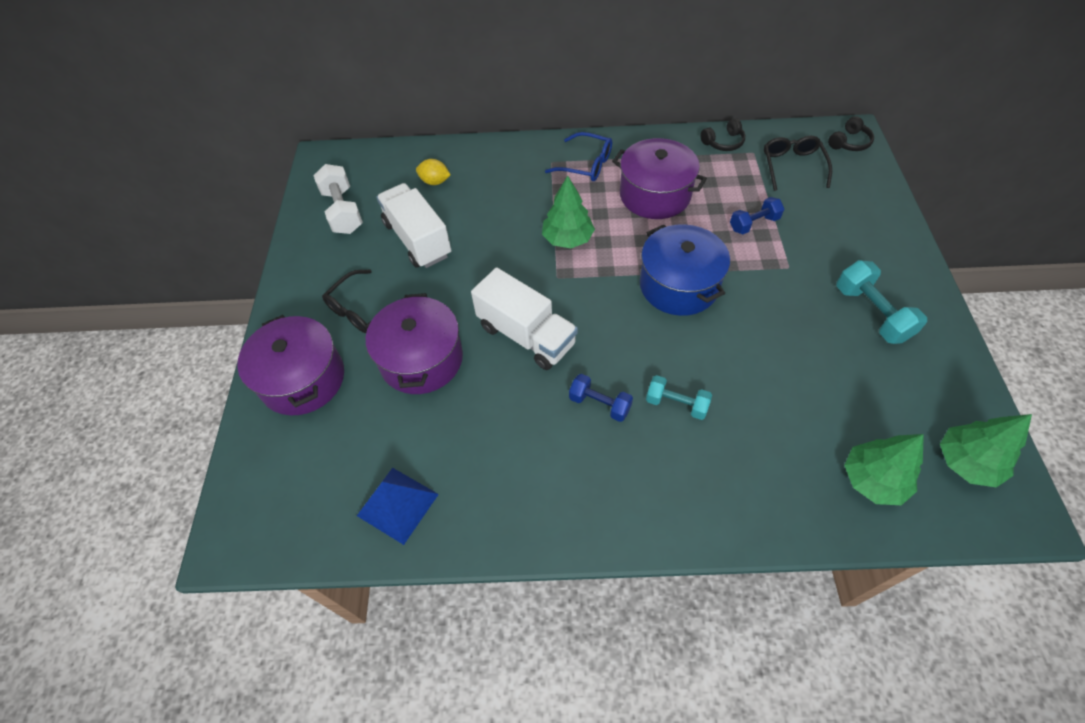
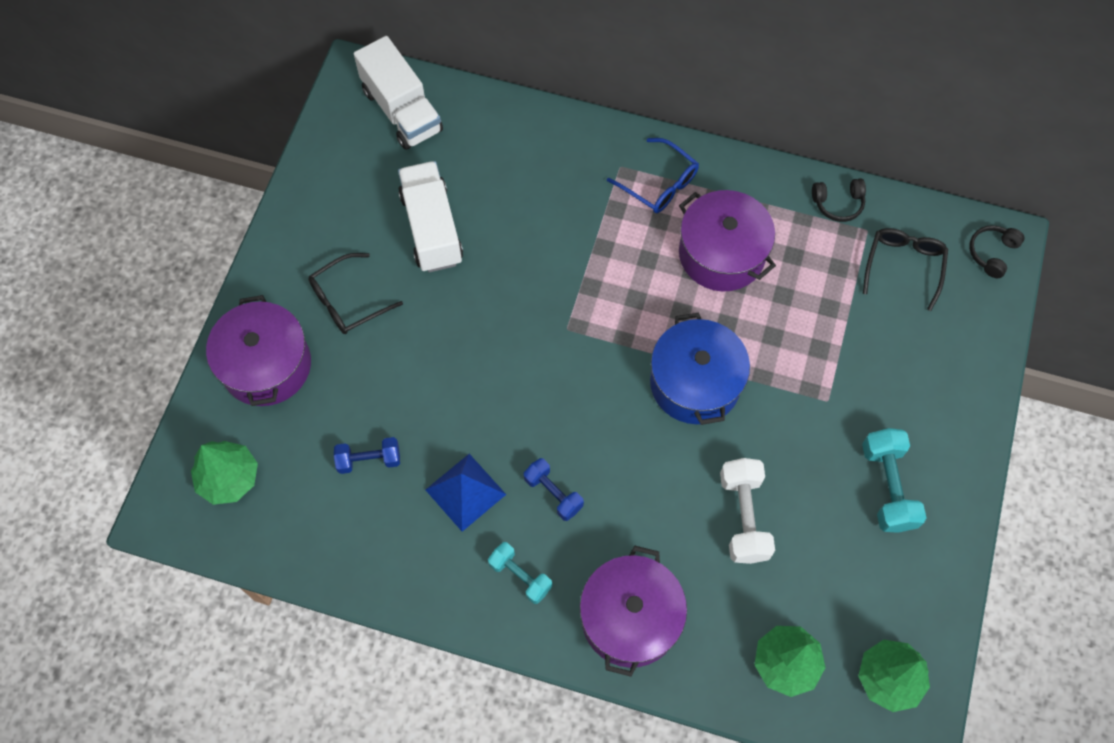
camera: 15 degrees right, 10 degrees up
white dumbbell [313,164,363,234] -> white dumbbell moved to [720,458,775,564]
blue pyramid [357,468,439,545] -> blue pyramid moved to [426,454,506,532]
purple pot [366,293,463,394] -> purple pot moved to [580,545,687,677]
yellow lemon [416,159,451,185] -> none
white truck [471,268,578,370] -> white truck moved to [354,36,443,150]
green tree [542,176,595,248] -> green tree moved to [191,441,258,505]
turquoise dumbbell [646,375,712,420] -> turquoise dumbbell moved to [488,542,552,604]
blue dumbbell [730,197,784,234] -> blue dumbbell moved to [334,437,400,474]
black headphones [828,116,874,151] -> black headphones turned 150 degrees clockwise [969,225,1024,278]

